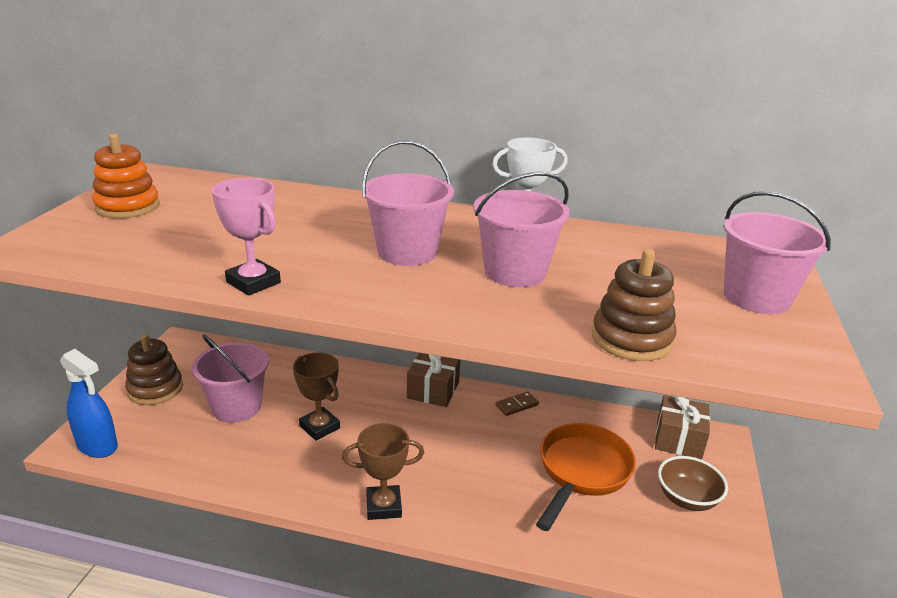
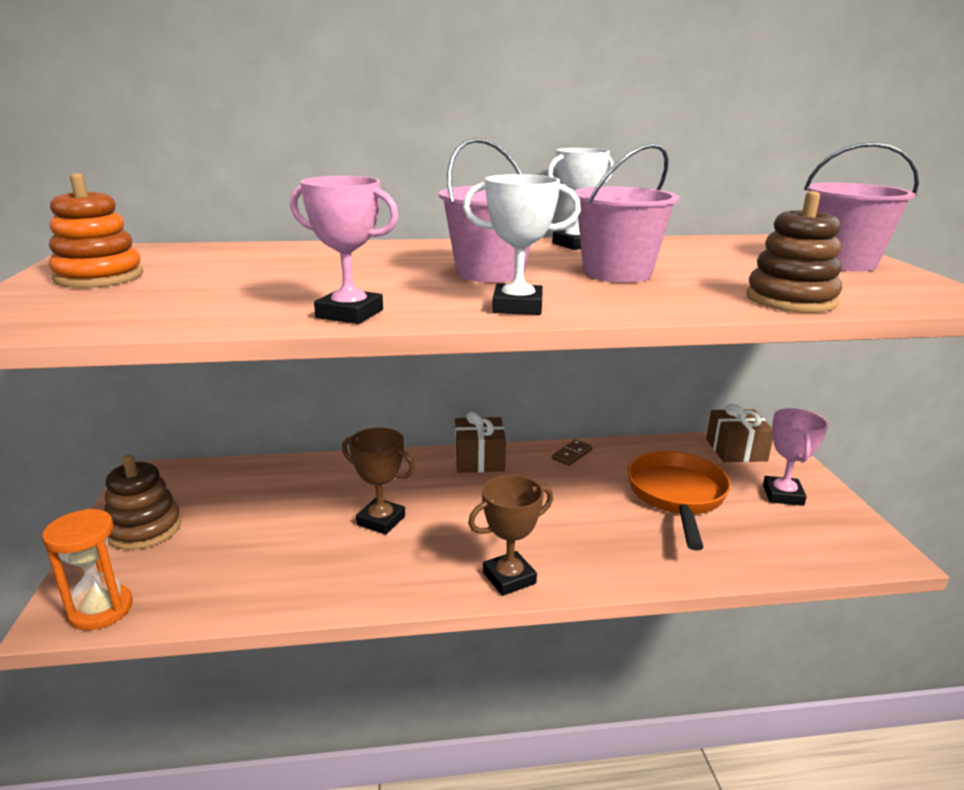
camera: 20 degrees left, 5 degrees down
blue spray bottle [60,349,118,458] -> orange hourglass [42,509,133,630]
pink bucket [192,335,269,423] -> none
brown bowl [658,456,728,511] -> pink trophy [763,408,828,506]
none -> white trophy [463,174,581,315]

